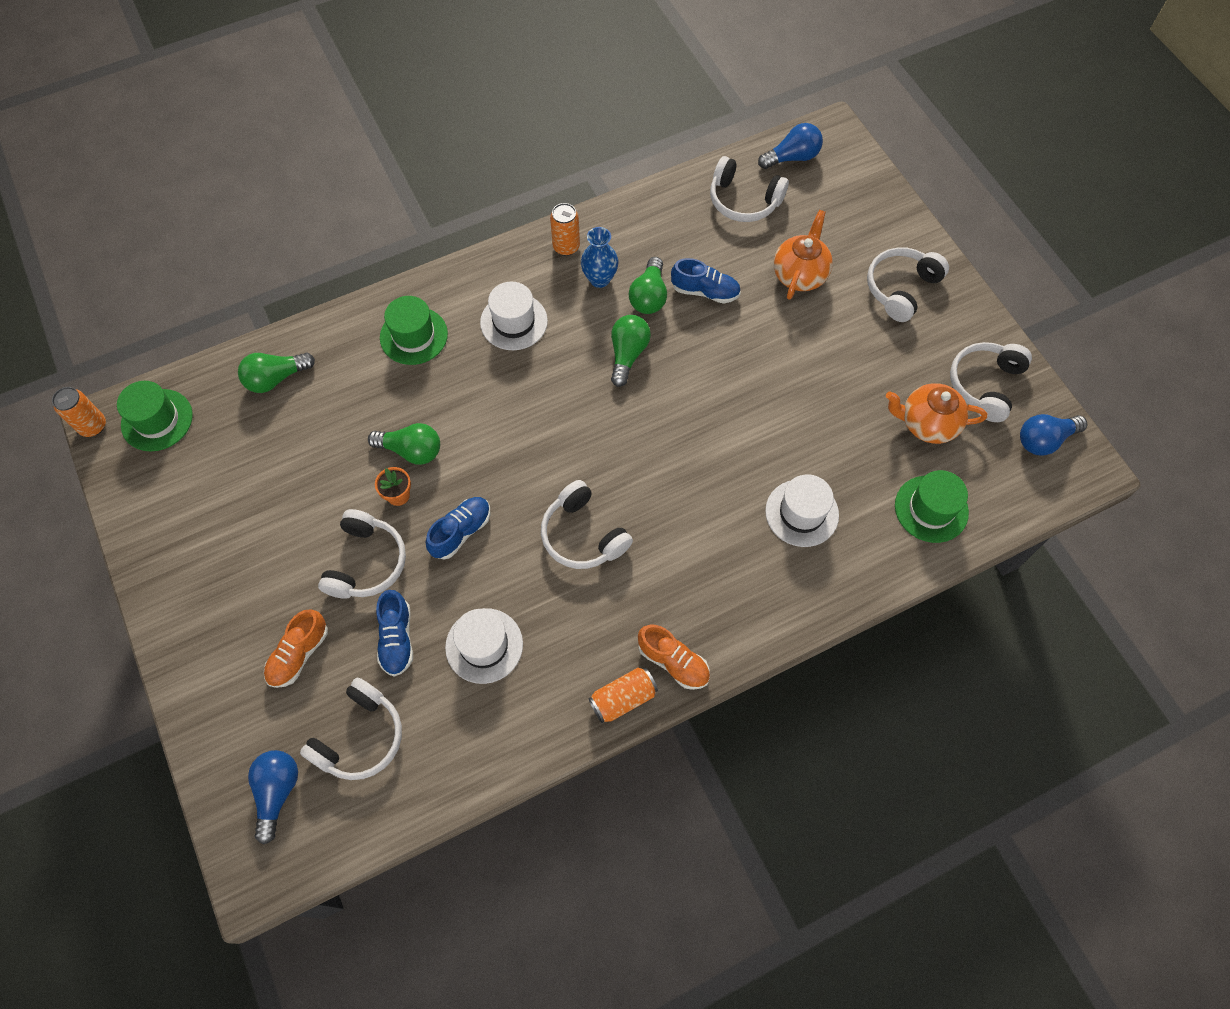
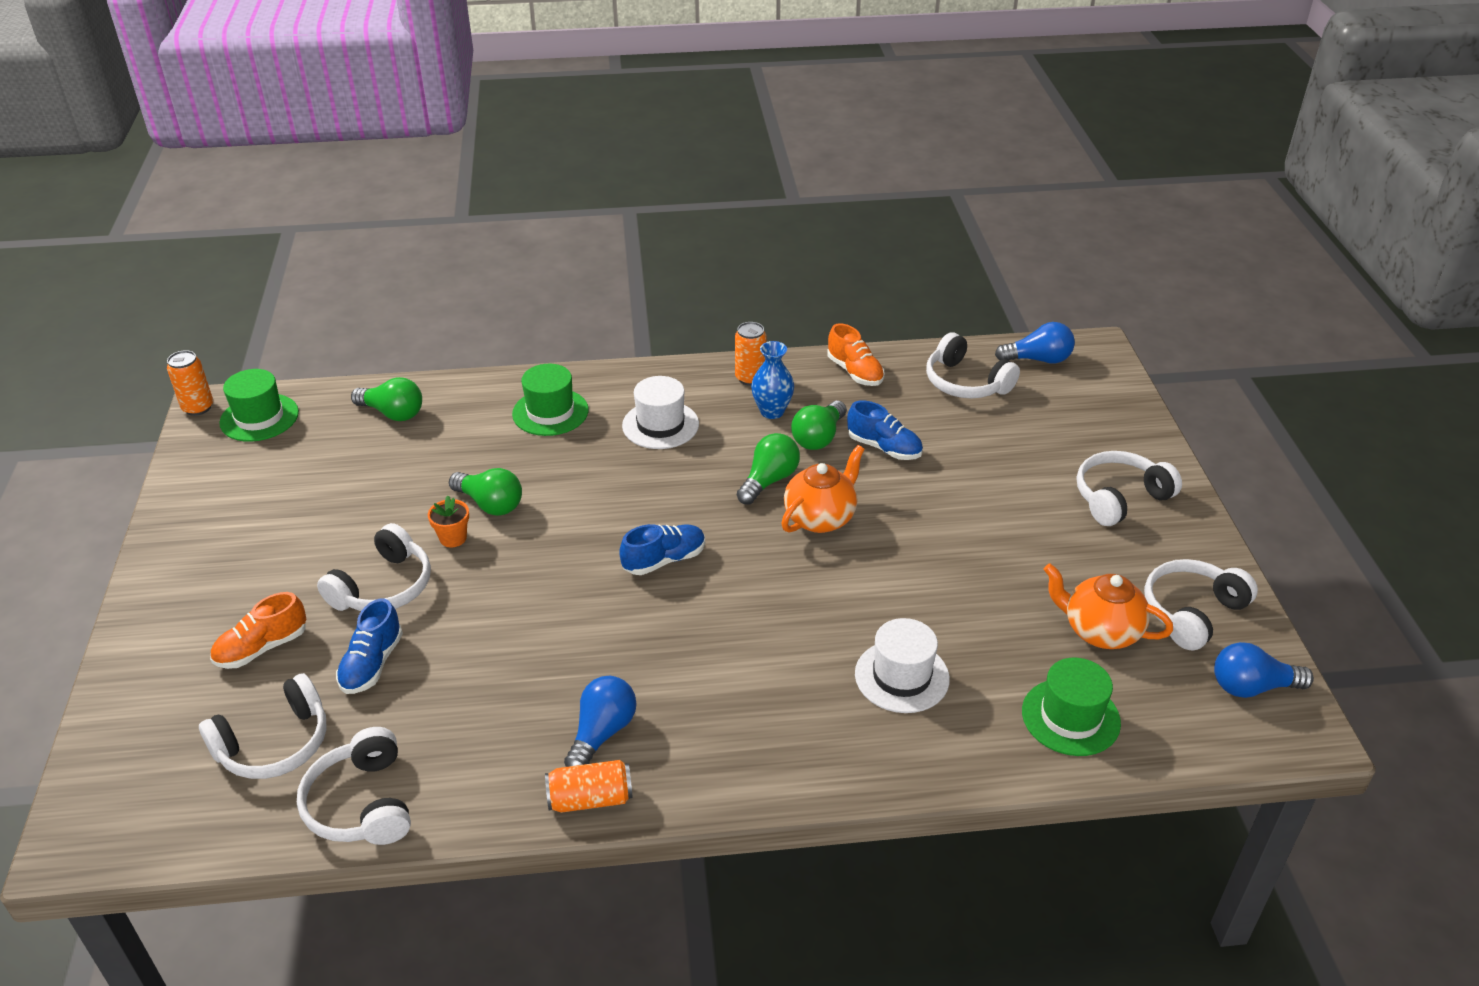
camera: 20 degrees right, 25 degrees down
green light bulb [238,353,315,393] -> green light bulb turned 150 degrees counterclockwise [351,377,422,421]
blue light bulb [248,750,298,844] -> blue light bulb moved to [564,676,637,767]
blue shoe [426,497,490,560] -> blue shoe moved to [619,524,705,575]
white hat [445,608,523,684] -> none
white headphones [541,480,633,569] -> white headphones moved to [297,727,411,845]
orange shoe [638,625,710,690] -> orange shoe moved to [827,323,885,386]
orange teapot [774,210,833,300] -> orange teapot moved to [781,445,865,533]

